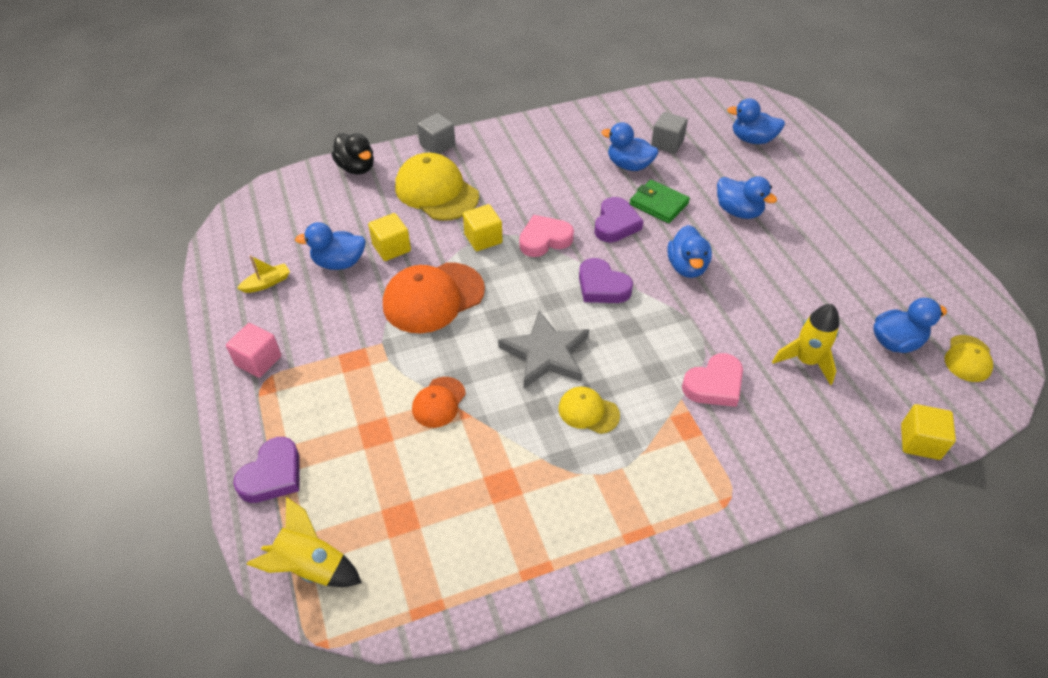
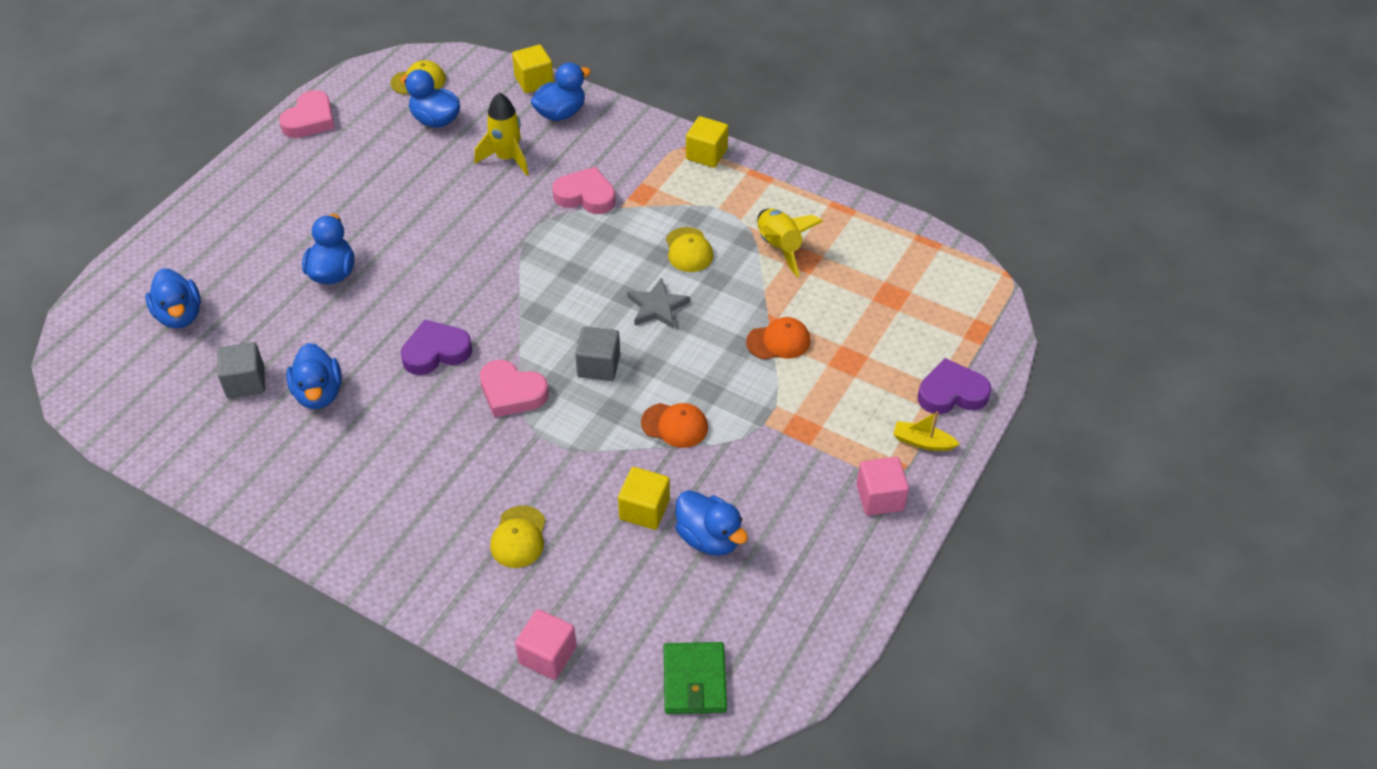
camera: 130 degrees left, 0 degrees up
yellow boat [237,255,290,293] -> yellow boat moved to [893,411,960,451]
yellow rocket [247,497,362,587] -> yellow rocket moved to [757,209,823,277]
black duck [332,133,374,174] -> pink cube [515,609,576,680]
orange cap [383,262,485,333] -> orange cap [641,403,708,448], size x0.53
yellow cap [395,153,479,221] -> yellow cap [490,506,546,568], size x0.53
grey cube [417,113,455,154] -> grey cube moved to [575,327,620,381]
yellow cube [463,204,502,251] -> yellow cube moved to [686,116,728,168]
grey star [498,311,589,388] -> grey star [627,278,690,329], size x0.64
purple heart [579,258,633,303] -> none
green wallet [630,180,690,223] -> green wallet moved to [664,642,727,714]
blue duck [667,225,712,278] -> blue duck moved to [531,62,591,121]
none -> pink heart [279,90,335,138]

